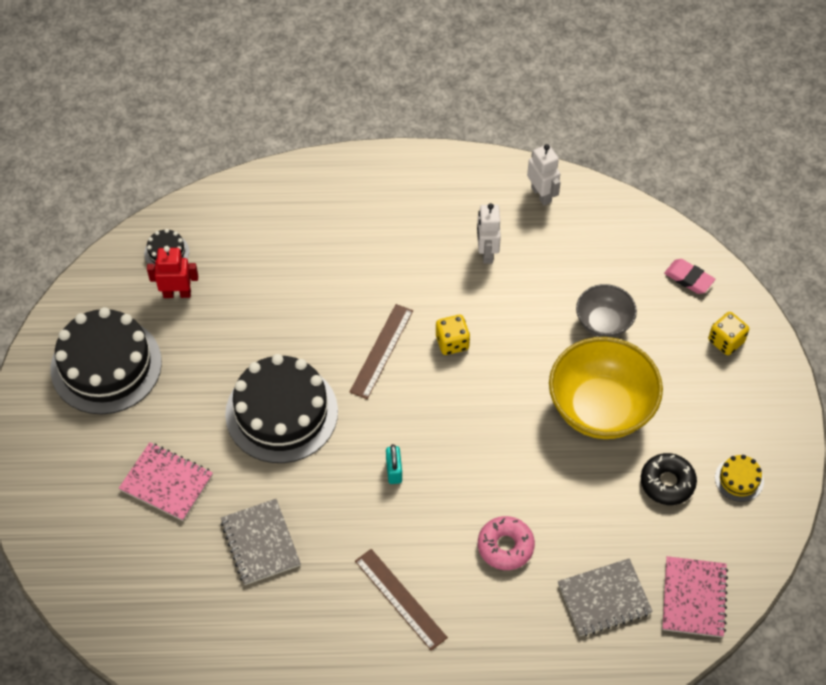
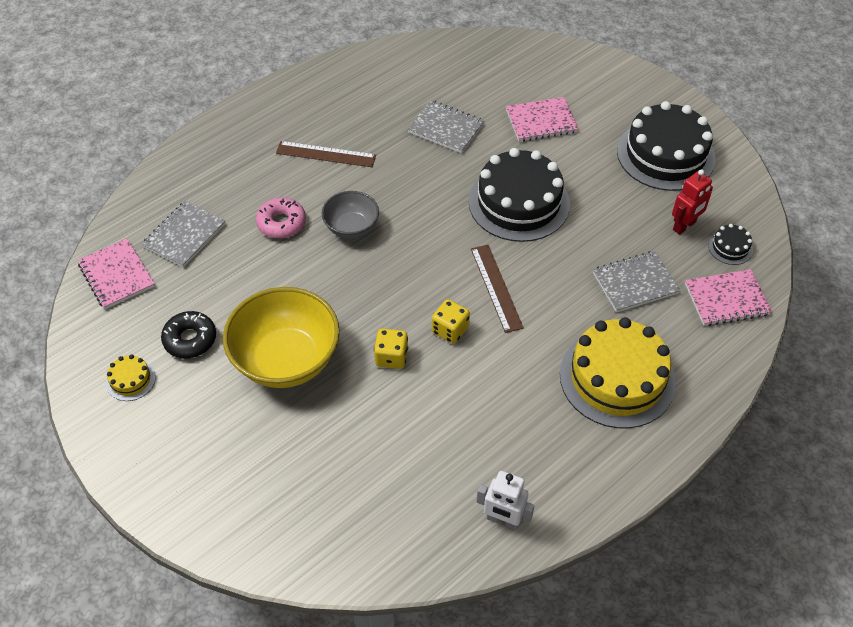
camera: 140 degrees right, 5 degrees down
turquoise padlock [386,444,402,484] -> none
white robot [477,203,501,264] -> none
grey bowl [576,284,637,337] -> grey bowl moved to [322,191,379,239]
pink eraser [664,259,715,294] -> none
yellow dice [708,312,749,355] -> yellow dice moved to [374,328,408,369]
none -> yellow cake [560,317,676,428]
none -> grey notebook [593,251,680,313]
none -> pink notebook [685,269,772,326]

